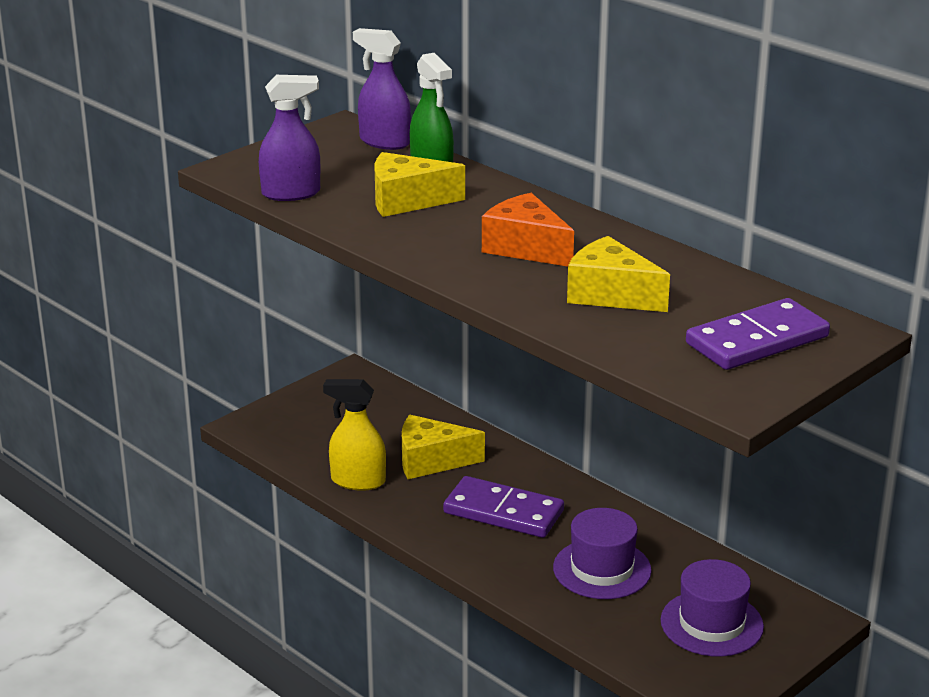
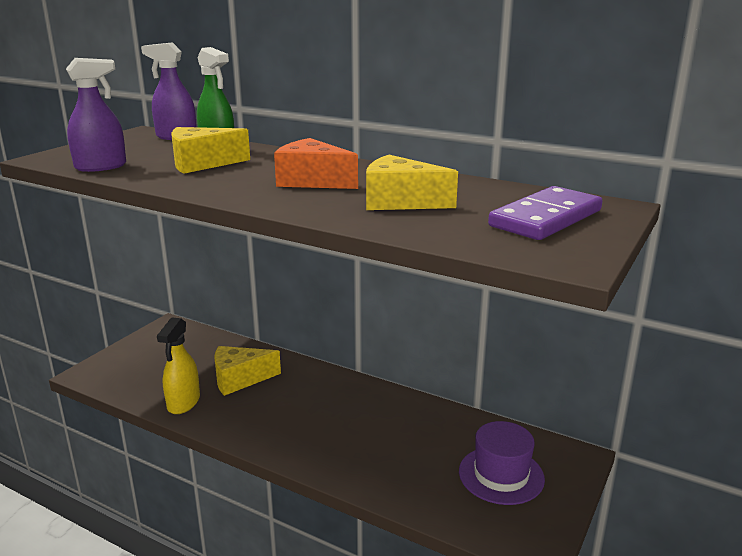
camera: 15 degrees left, 5 degrees down
yellow spray bottle [323,379,386,491] -> yellow spray bottle turned 75 degrees counterclockwise [157,317,200,414]
purple domino [443,476,564,538] -> none
purple hat [553,508,652,599] -> none

